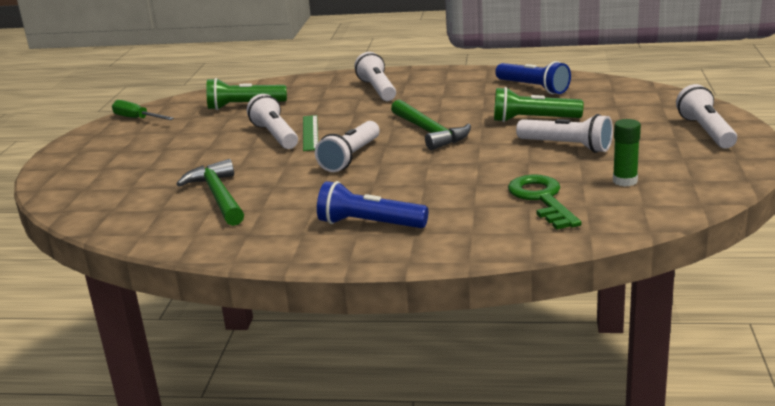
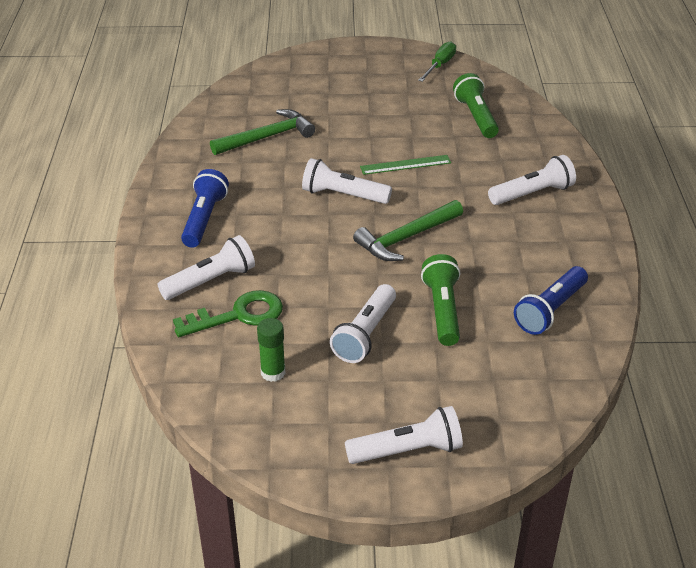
camera: 80 degrees right, 15 degrees up
white flashlight [247,94,298,149] -> white flashlight moved to [158,235,255,300]

